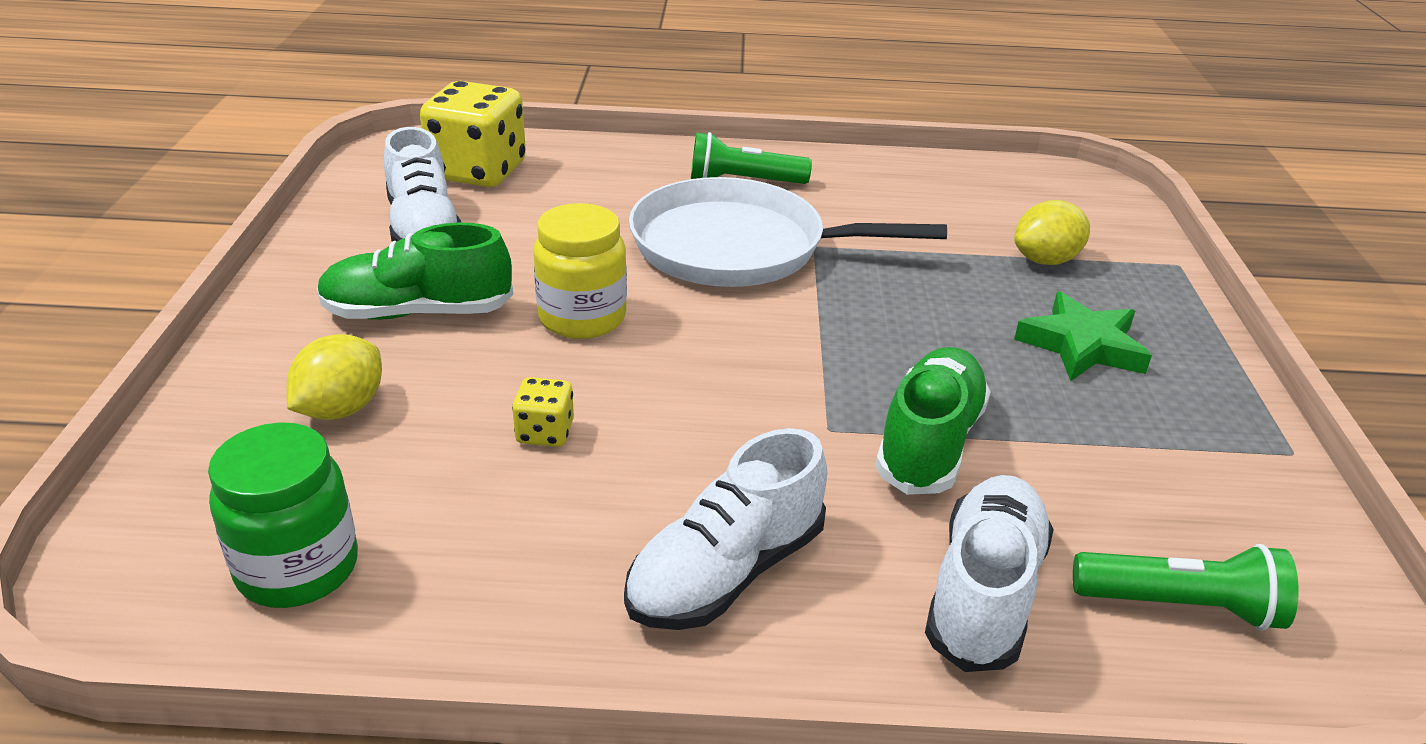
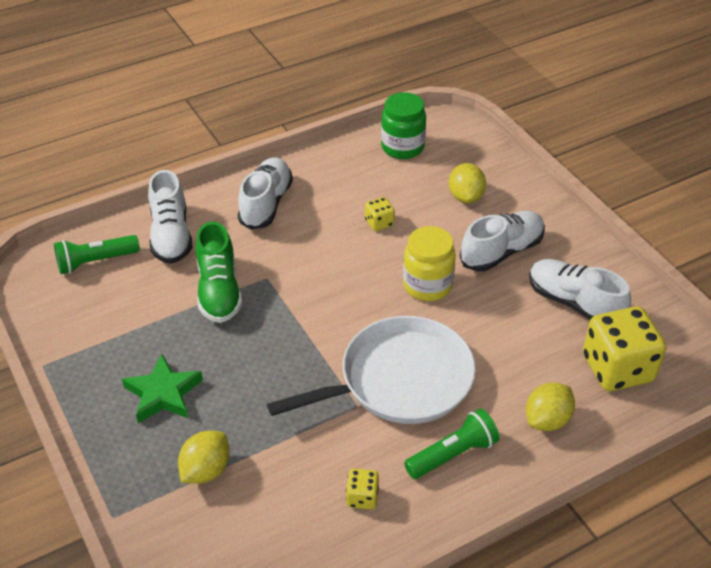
camera: 150 degrees right, 10 degrees up
green shoe [317,223,513,320] -> white shoe [460,211,545,272]
none -> yellow dice [346,469,379,509]
none -> yellow lemon [526,383,575,431]

